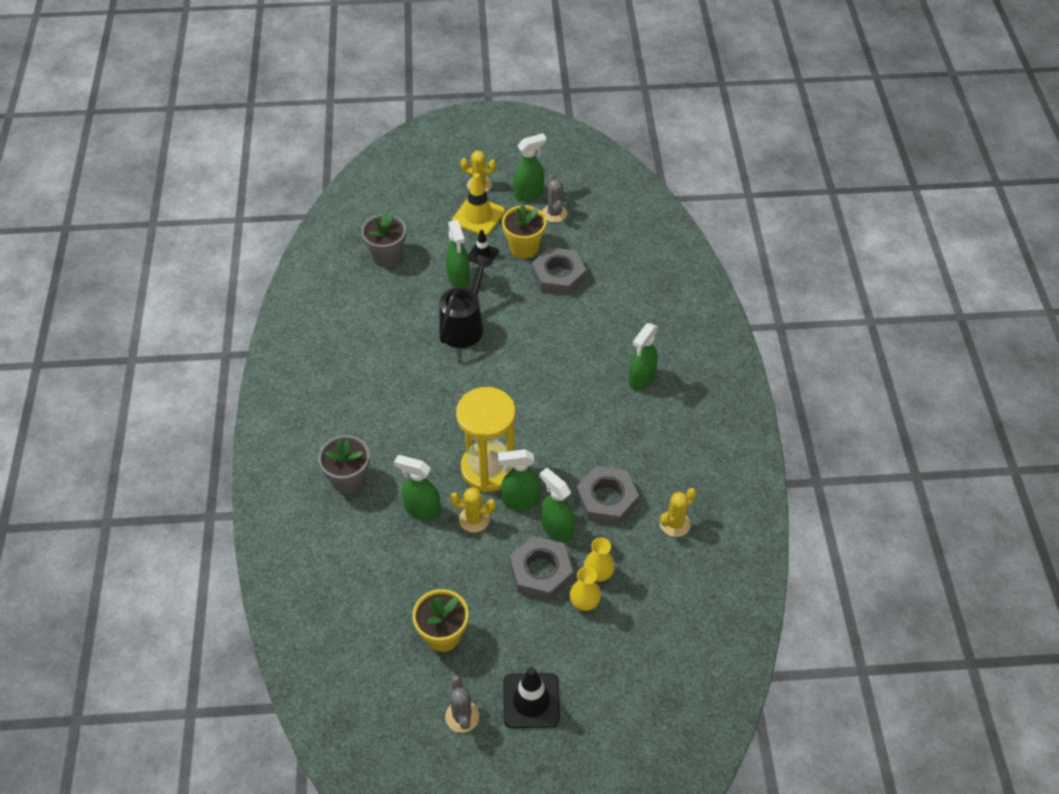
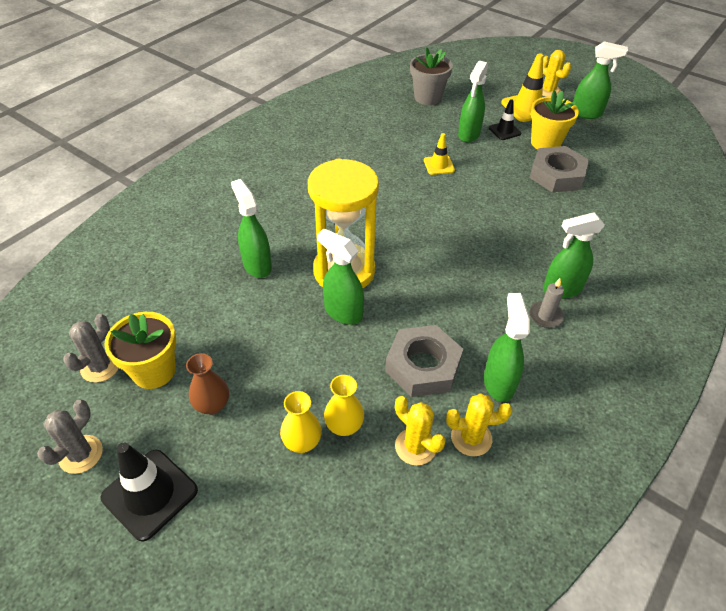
camera: 40 degrees right, 5 degrees down
grey flower pot [318,435,370,494] -> none
black watering can [439,254,492,348] -> yellow traffic cone [424,133,455,175]
yellow cactus [450,487,496,532] -> yellow cactus moved to [395,396,446,466]
grey nut [510,536,573,601] -> none
green spray bottle [540,468,575,542] -> green spray bottle moved to [484,293,530,402]
grey cactus [542,174,567,223] -> grey cactus moved to [63,314,119,383]
none -> brown vase [186,353,229,415]
none -> grey candle [529,278,564,328]

